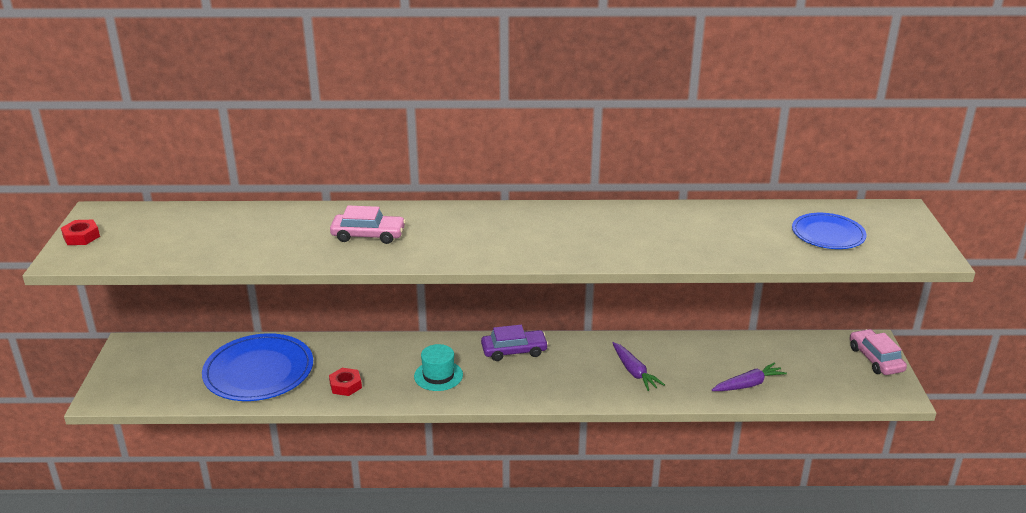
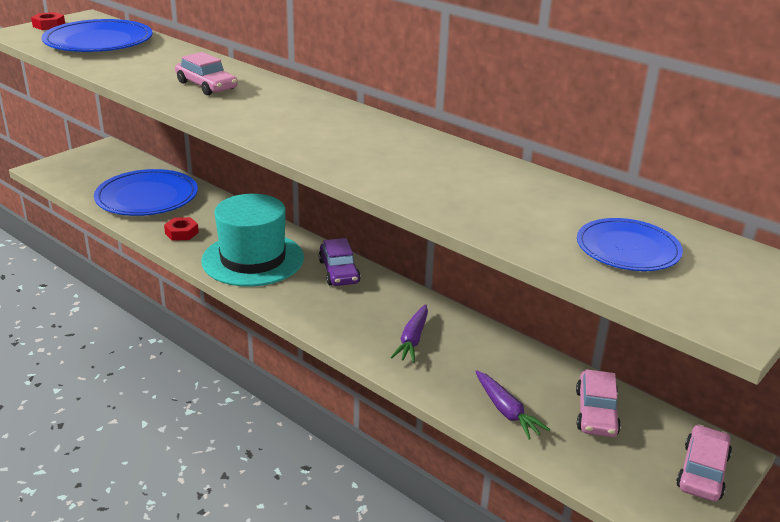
camera: 40 degrees right, 0 degrees up
turquoise hat [414,344,463,391] -> turquoise hat [201,194,304,287], size x2.01
purple car [481,325,548,361] -> purple car turned 45 degrees clockwise [319,238,361,286]
purple carrot [712,362,787,391] -> purple carrot turned 45 degrees clockwise [475,370,550,439]
none -> blue plate [41,19,152,52]
none -> pink car [576,369,621,437]

